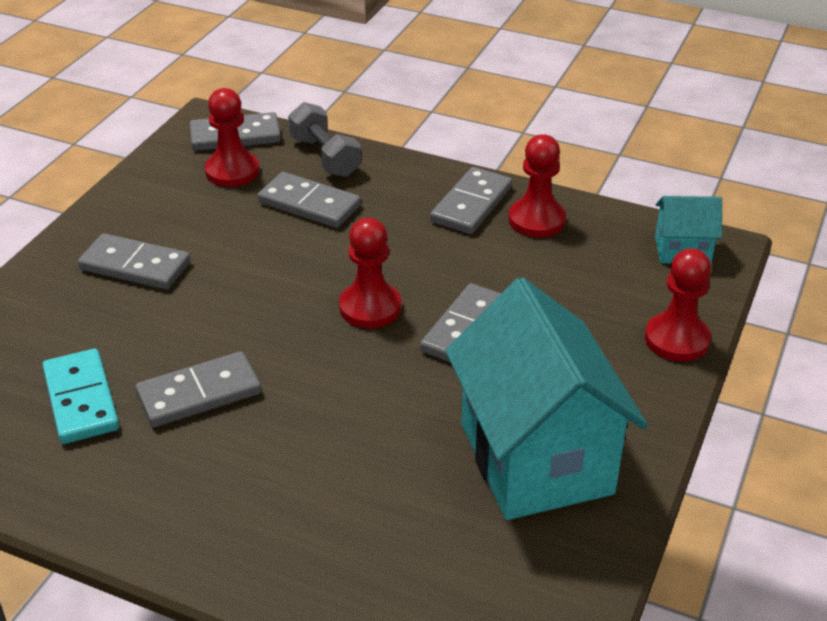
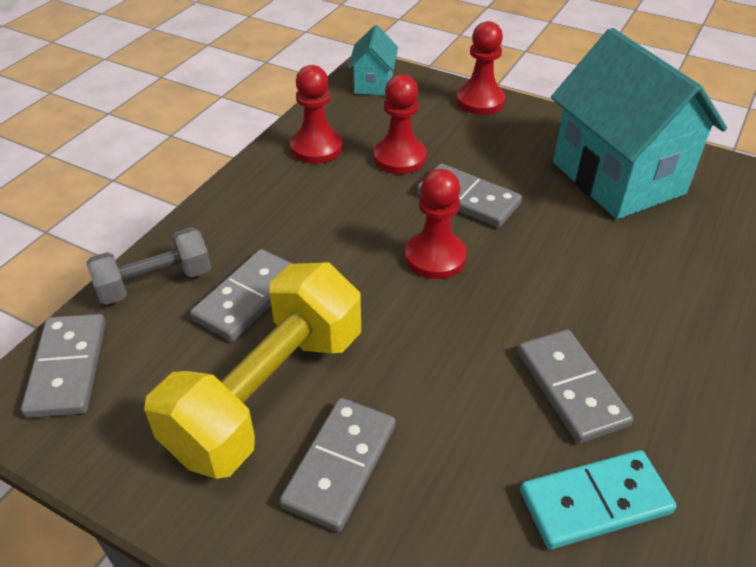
camera: 85 degrees left, 5 degrees up
red pawn [205,88,260,187] -> red pawn moved to [374,74,427,174]
grey domino [430,167,512,234] -> none
turquoise house [445,277,648,520] -> turquoise house turned 75 degrees clockwise [551,28,727,219]
none -> yellow dumbbell [144,263,361,479]

